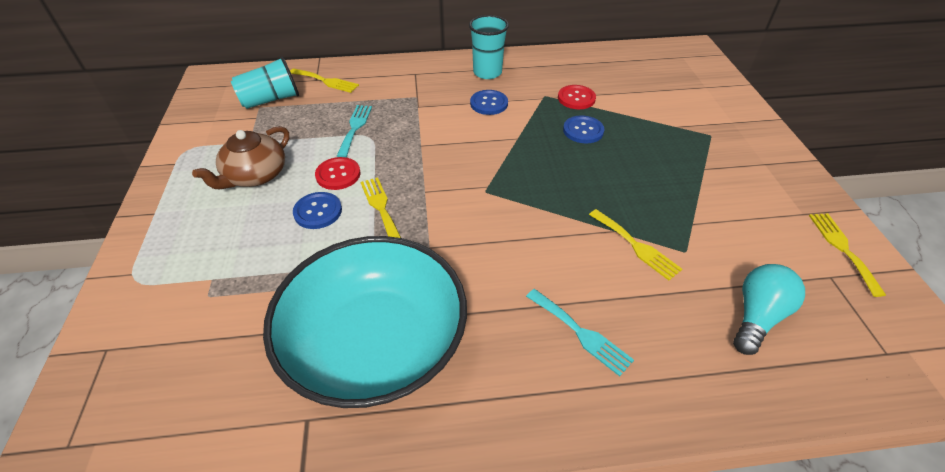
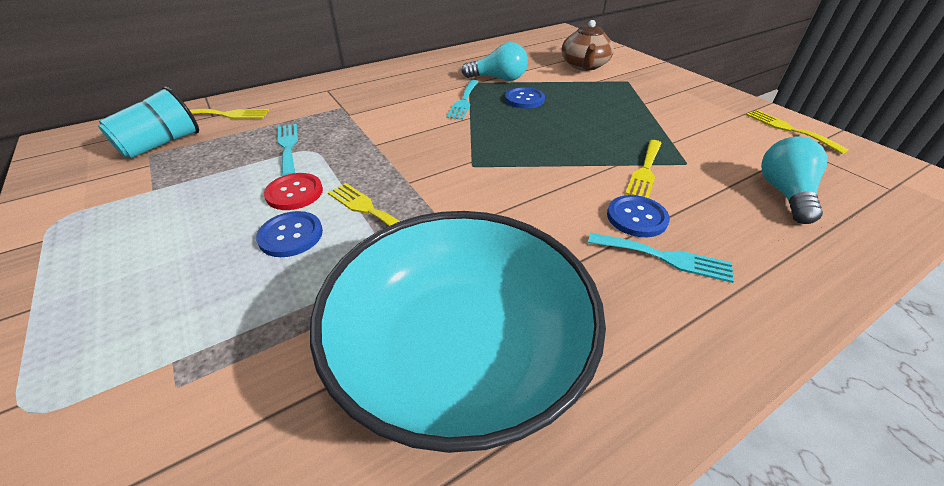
camera: 25 degrees left, 5 degrees down
brown teapot [192,126,289,189] -> brown teapot moved to [561,20,614,71]
turquoise cup [469,15,509,79] -> none
blue button [470,90,508,115] -> blue button moved to [607,195,670,237]
red button [558,85,596,109] -> turquoise light bulb [462,42,528,81]
yellow fork [589,209,682,280] -> yellow fork turned 90 degrees clockwise [625,140,662,198]
none -> turquoise fork [446,80,478,120]

